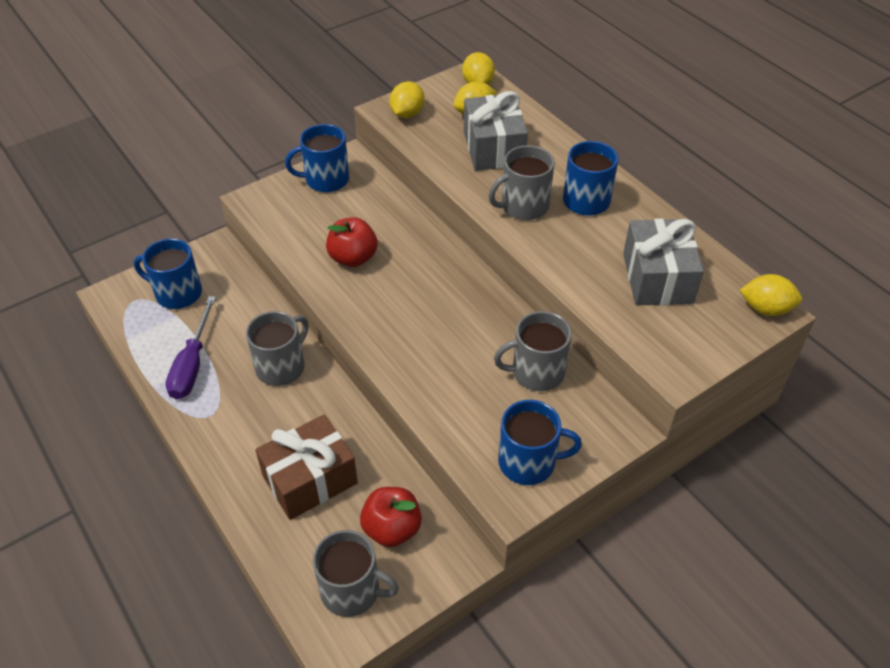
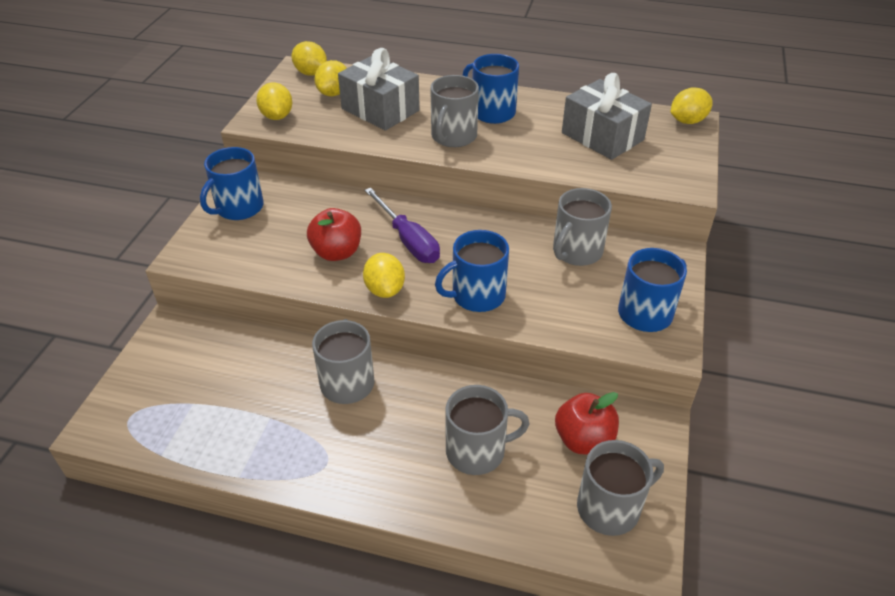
camera: 40 degrees left, 5 degrees down
blue mug [134,238,202,309] -> blue mug moved to [435,230,509,312]
purple screwdriver [165,296,216,399] -> purple screwdriver moved to [365,188,440,263]
brown gift [255,414,358,520] -> grey mug [445,385,530,475]
none -> yellow lemon [363,253,405,298]

